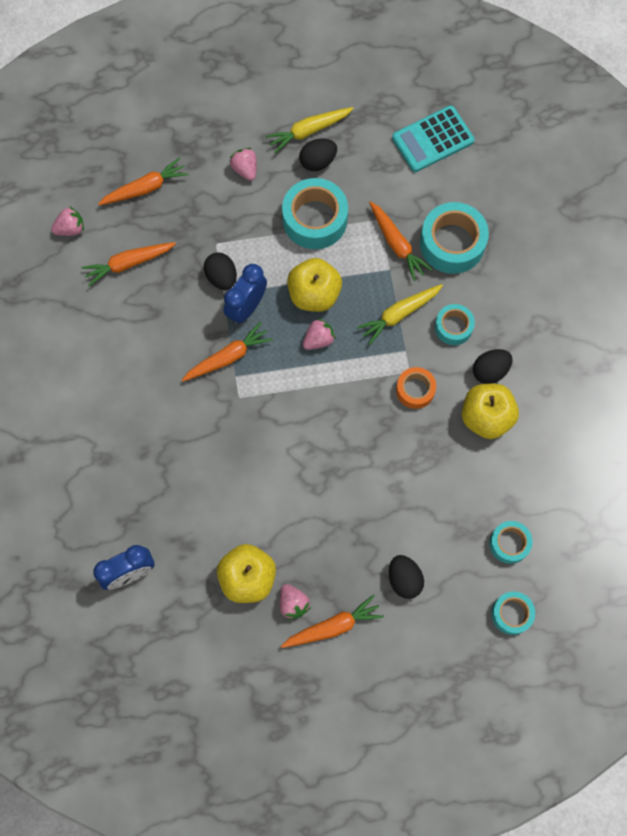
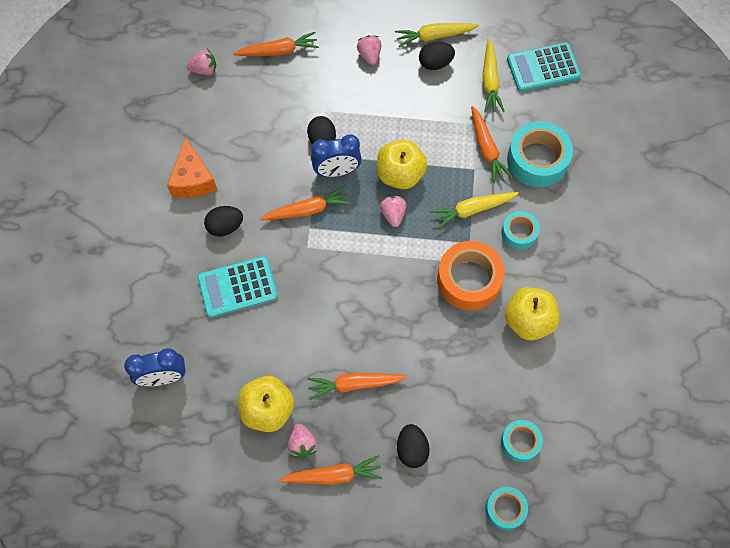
camera: 15 degrees right, 5 degrees down
orange carrot [81,242,176,286] -> orange carrot moved to [307,373,407,400]
blue clock [223,264,267,324] -> blue clock turned 150 degrees counterclockwise [311,135,362,177]
turquoise tape [282,178,348,249] -> none
pink strawberry [303,318,336,350] -> pink strawberry turned 75 degrees counterclockwise [380,195,407,227]
orange tape [396,367,436,409] -> orange tape [437,241,505,311], size x1.75
black egg [473,349,512,384] -> black egg moved to [204,206,243,237]
none -> orange cheese [167,137,217,198]
none -> turquoise calculator [197,256,278,318]
none -> yellow carrot [482,39,505,112]

